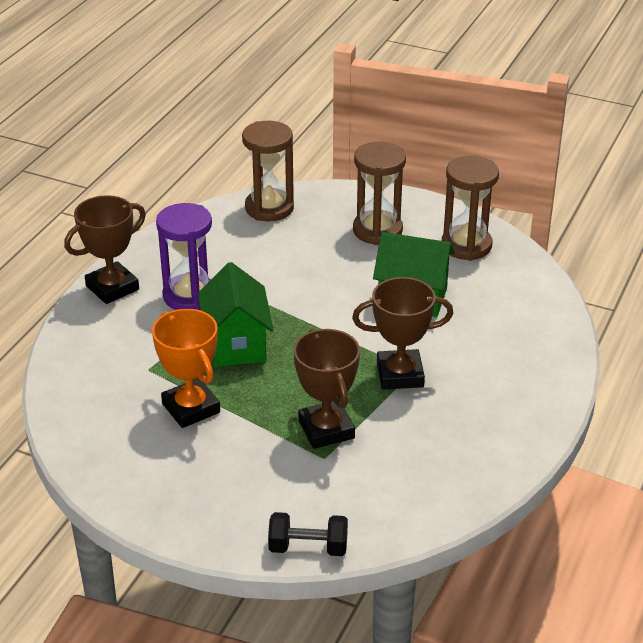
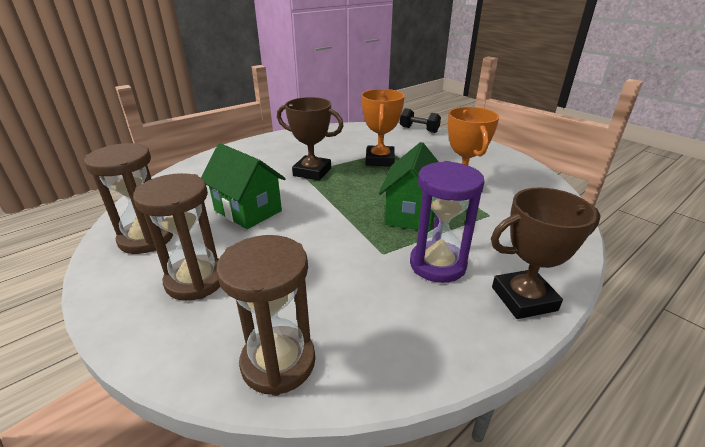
camera: 155 degrees left, 5 degrees down
brown trophy [294,329,360,449] -> orange trophy [361,89,405,166]

